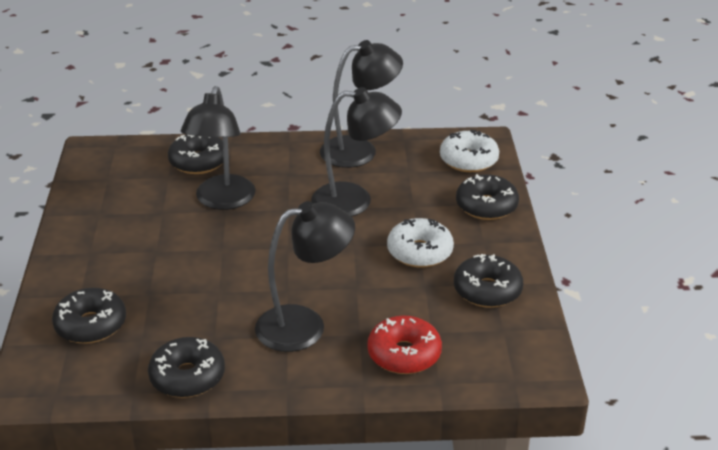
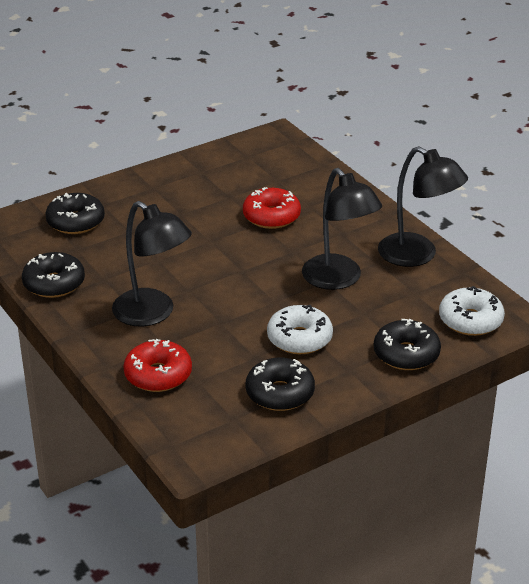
camera: 60 degrees right, 0 degrees up
black donut [168,134,224,174] -> none
black lamp [181,86,256,210] -> red donut [243,187,301,229]

